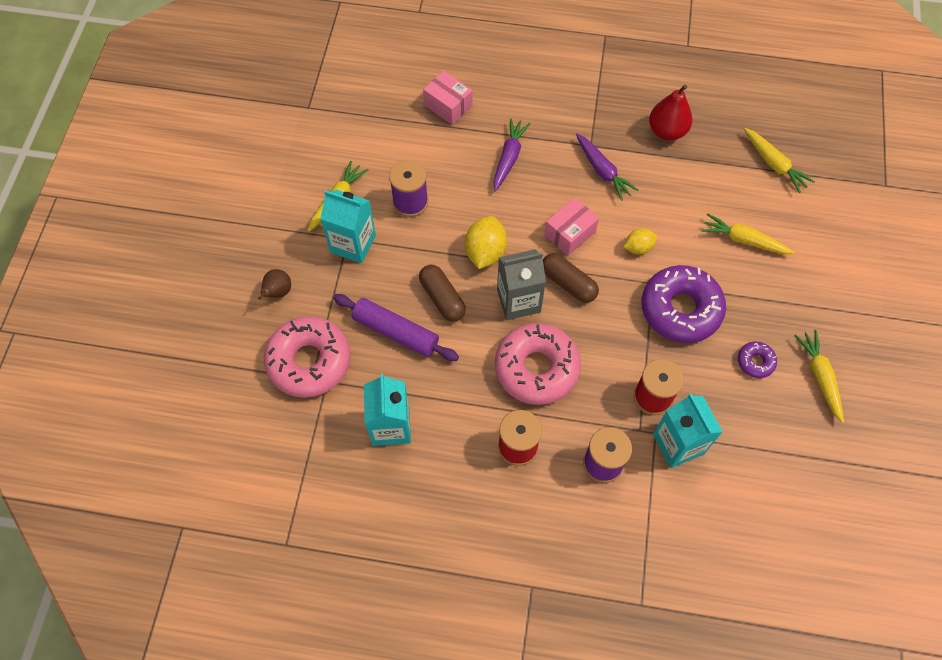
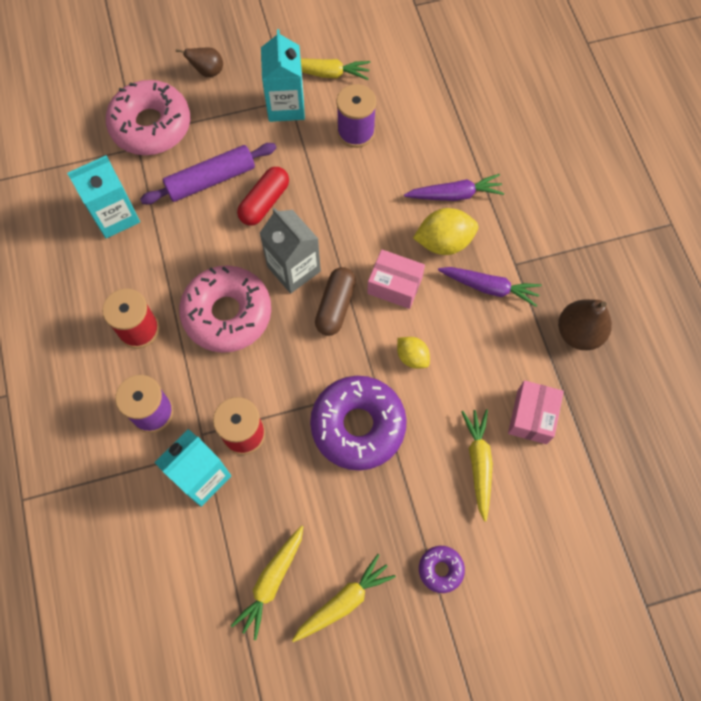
camera: 65 degrees right, 5 degrees up
purple rolling pin [333,294,459,361] -> purple rolling pin turned 60 degrees clockwise [140,143,276,205]
brown capsule [419,265,466,322] -> red capsule [237,167,289,226]
pink box [423,71,473,125] -> pink box moved to [508,380,564,444]
yellow lemon [465,216,507,269] -> yellow lemon moved to [413,208,478,255]
purple carrot [576,133,638,201] -> purple carrot turned 105 degrees counterclockwise [438,267,542,307]
red pear [649,85,692,141] -> brown pear [558,299,612,350]
purple donut [738,342,777,378] -> purple donut moved to [419,546,465,593]
yellow carrot [744,128,815,193] -> yellow carrot moved to [231,525,304,640]

